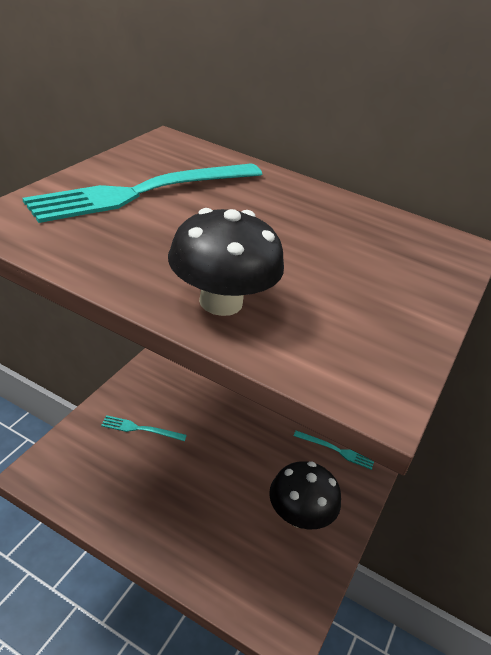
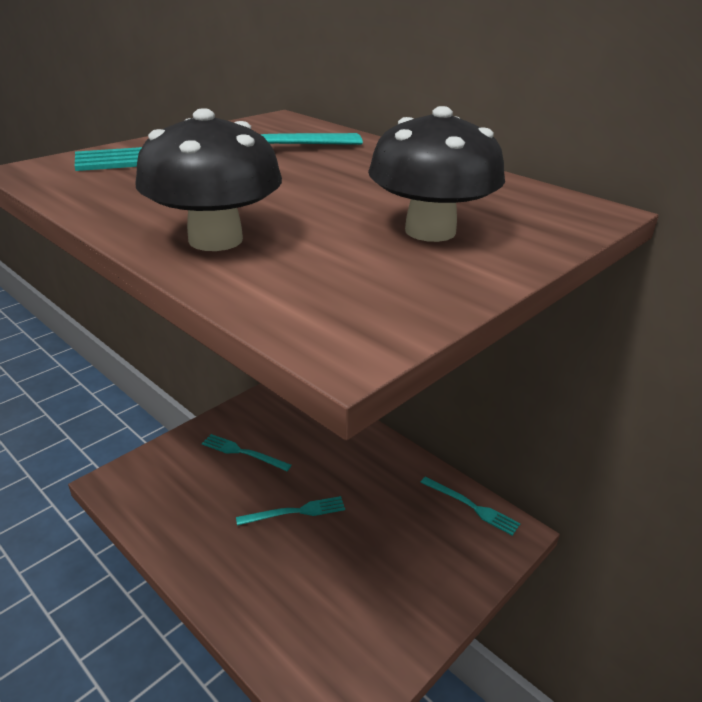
camera: 20 degrees right, 5 degrees down
black mushroom [269,461,341,530] -> black mushroom moved to [368,106,505,242]
none -> turquoise fork [236,496,345,526]

